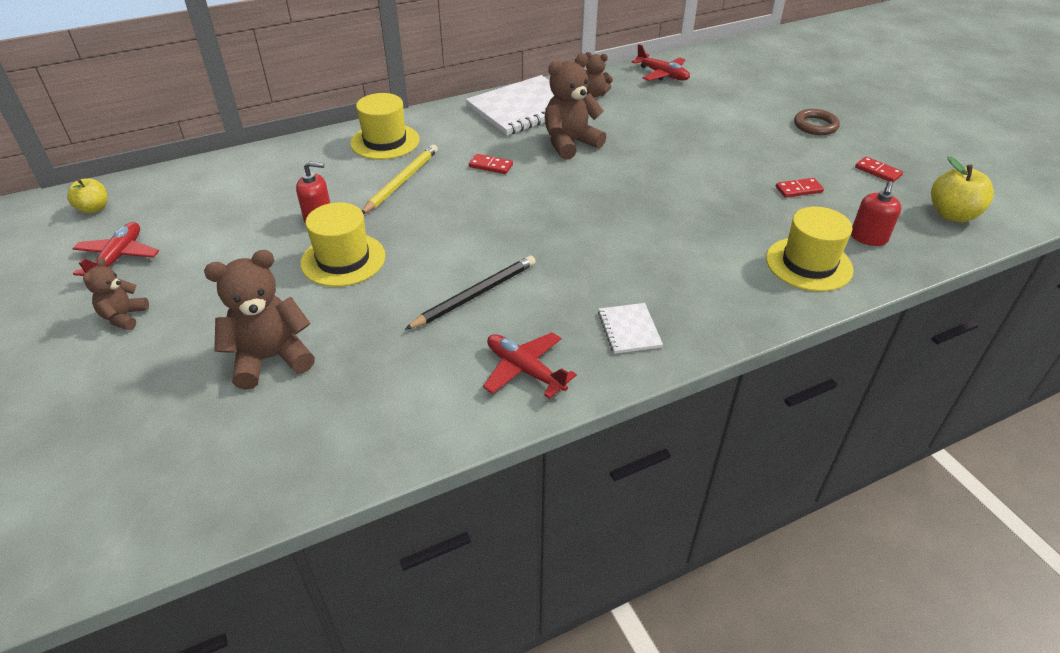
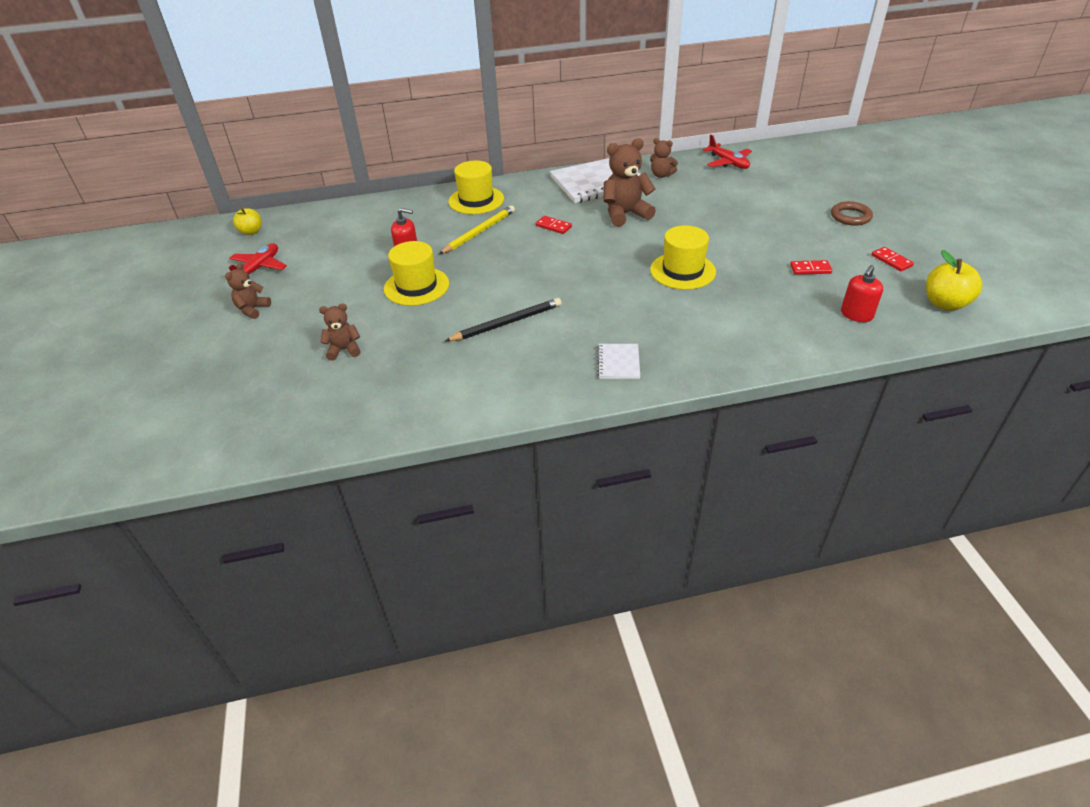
camera: 15 degrees right, 0 degrees up
brown teddy bear [204,250,315,390] -> brown teddy bear [319,303,361,361], size x0.57
red plane [483,332,577,399] -> none
yellow hat [766,207,854,291] -> yellow hat moved to [650,225,716,290]

